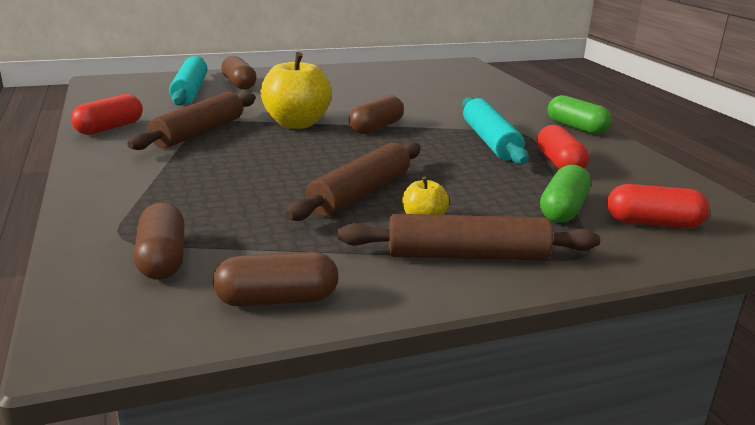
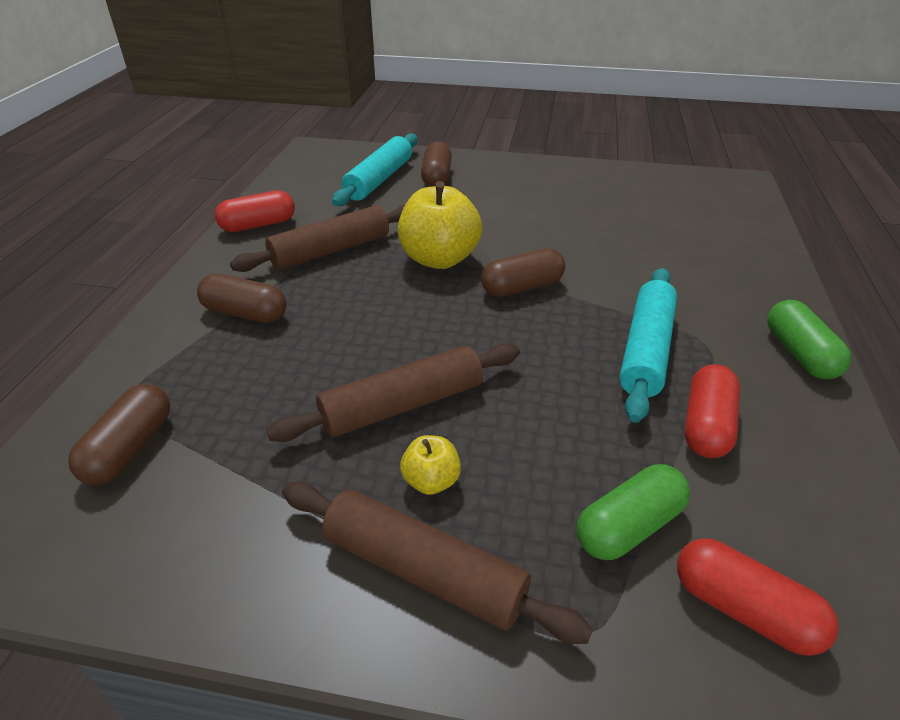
camera: 30 degrees right, 15 degrees up
brown capsule [213,252,338,307] -> brown capsule moved to [197,274,287,323]

